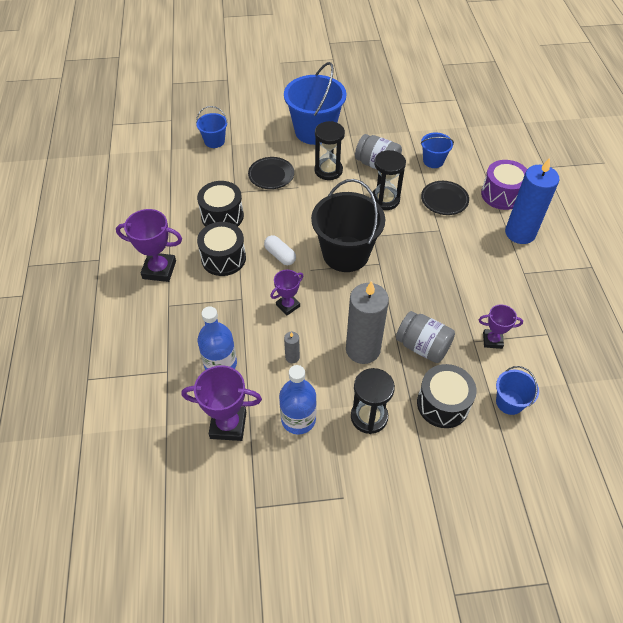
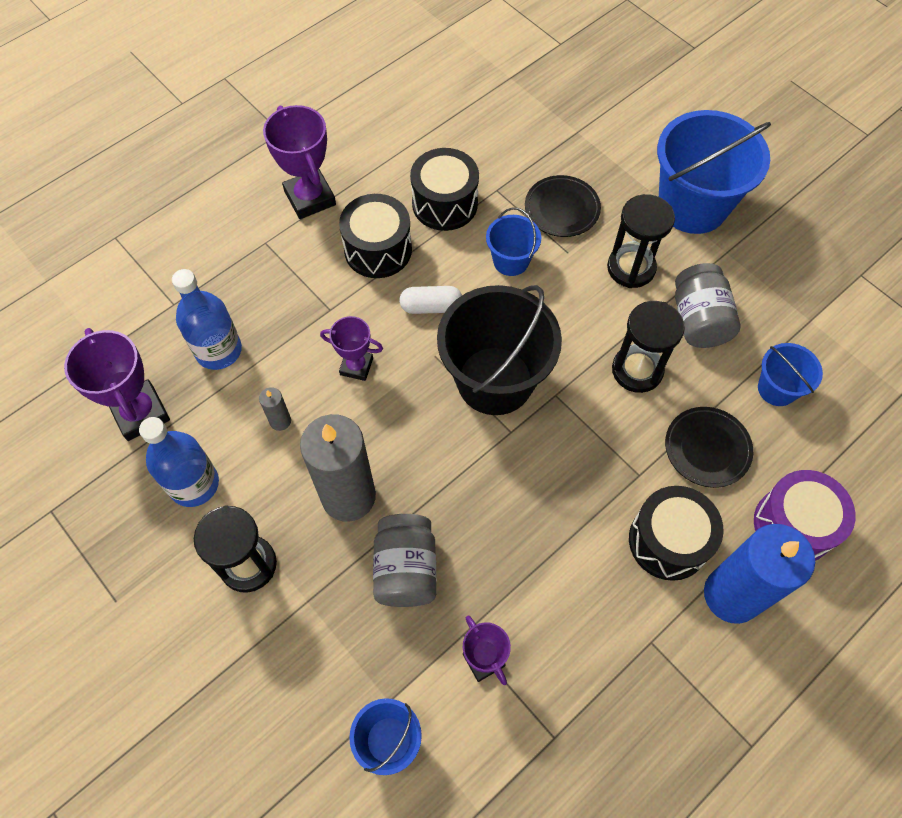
camera: 55 degrees right, 10 degrees up
blue bucket [196,106,228,148] -> blue bucket moved to [486,208,541,276]
white capsule [264,235,296,265] -> white capsule turned 75 degrees clockwise [399,286,462,314]
black drum [417,364,477,428] -> black drum moved to [629,486,724,581]

